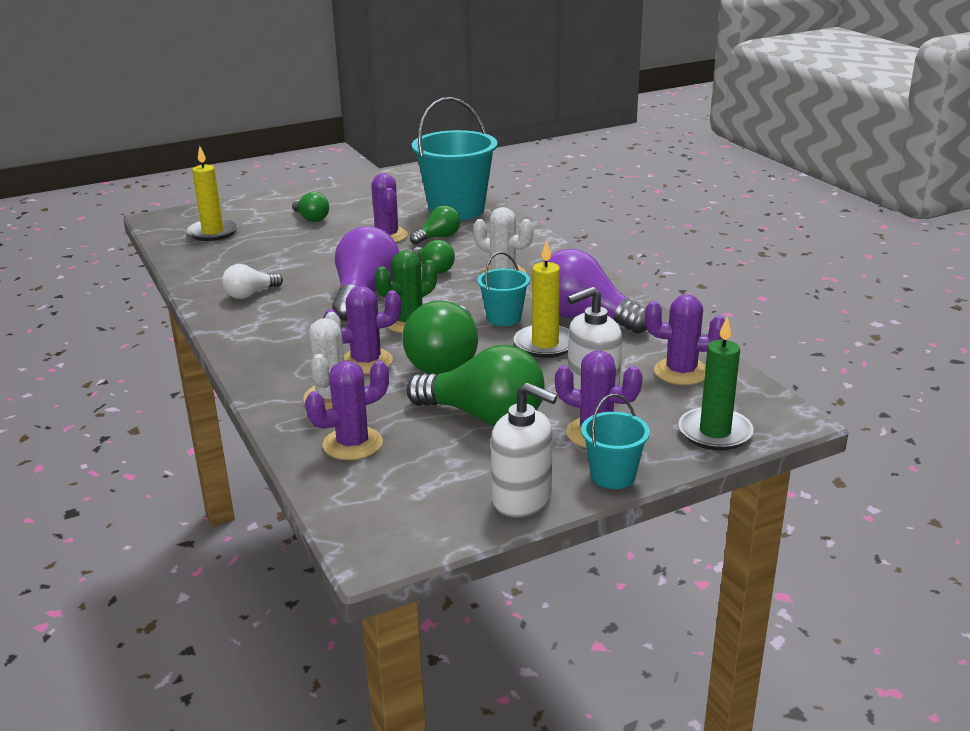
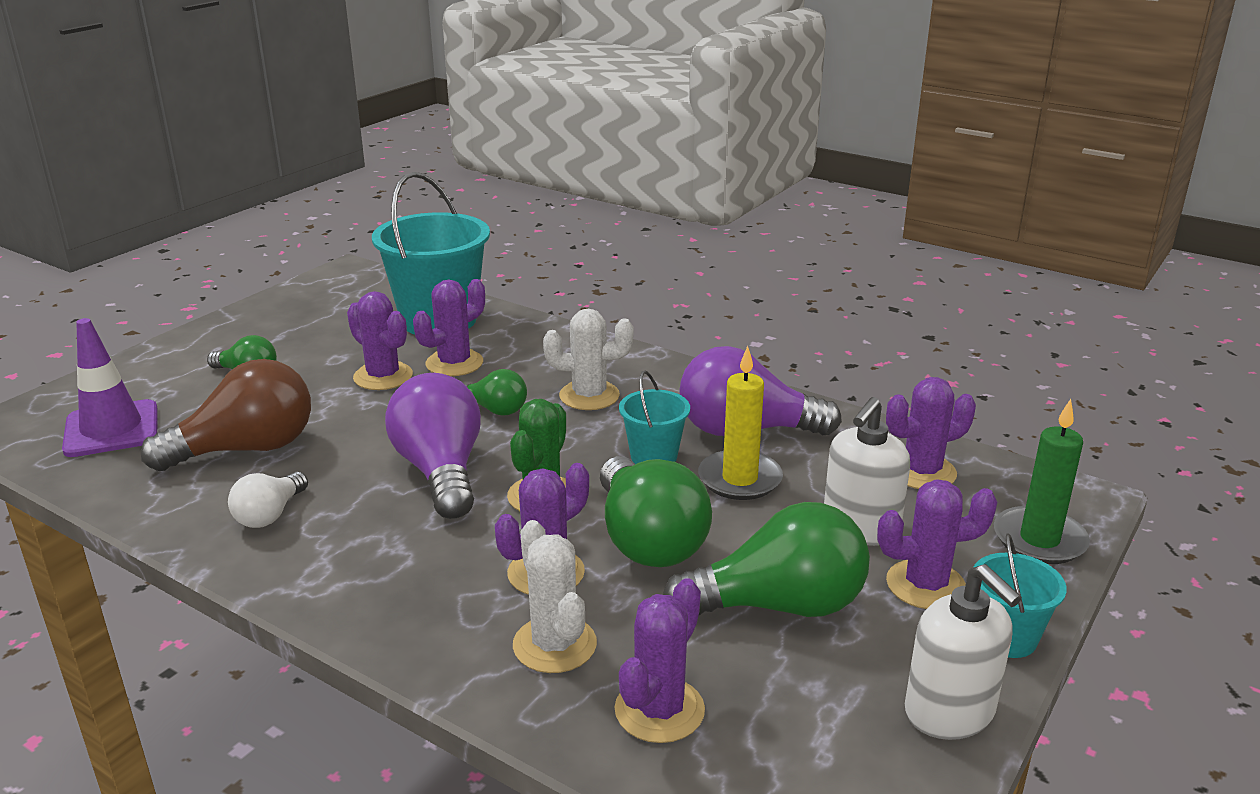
camera: 30 degrees left, 0 degrees up
yellow candle [186,146,238,241] -> purple traffic cone [62,318,158,457]
green light bulb [410,205,460,244] -> purple cactus [413,279,485,376]
white soap dispenser [491,383,558,517] -> white soap dispenser turned 60 degrees clockwise [905,564,1022,740]
none -> brown light bulb [141,359,311,471]

